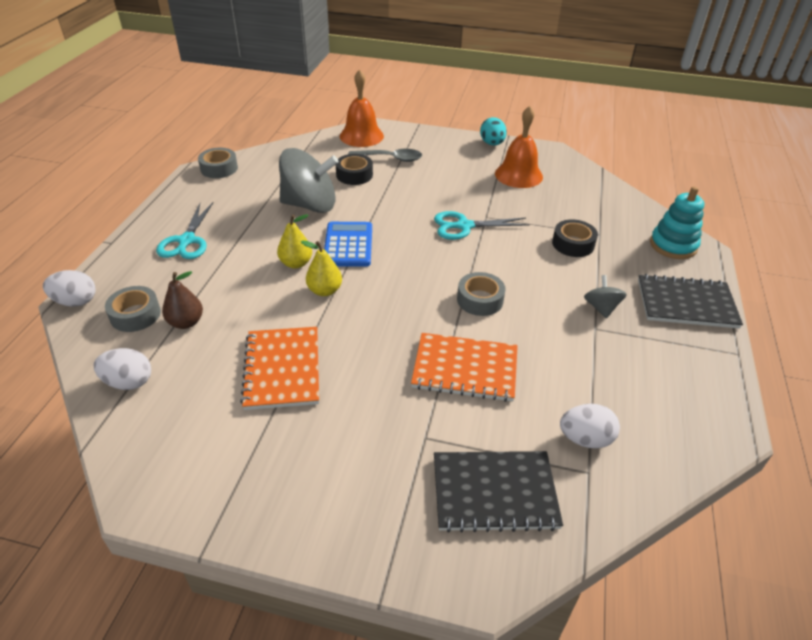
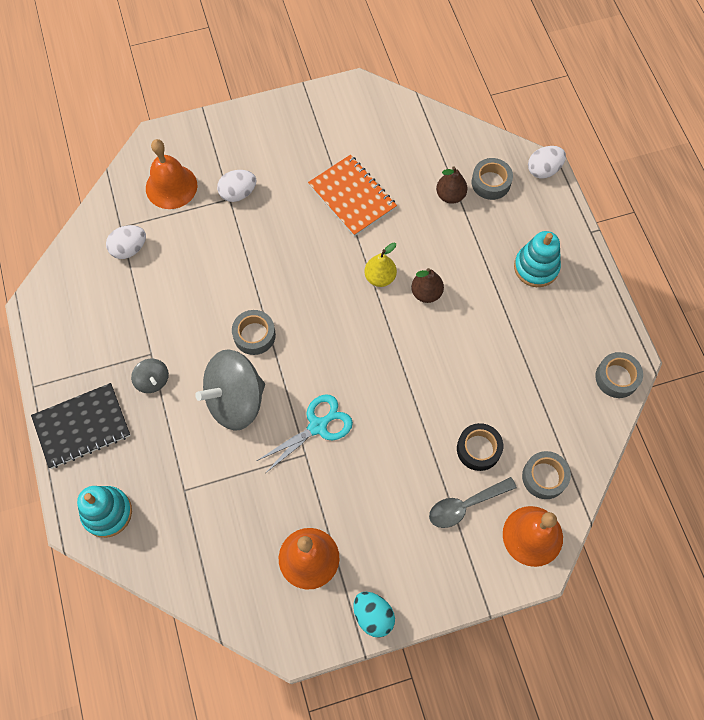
camera: 150 degrees right, 25 degrees up
white egg [94,348,151,390] -> white egg moved to [217,170,257,202]
turquoise scissors [156,202,213,259] -> turquoise stacking toy [514,231,561,287]
yellow pear [277,214,312,269] -> brown pear [411,268,444,303]
grey spinning top [279,148,339,213] -> grey spinning top moved to [195,349,265,430]
blue calculator [324,222,372,267] -> none
orange notebook [411,333,518,402] -> none
black notebook [434,451,563,533] -> orange bell [146,139,197,209]
black tape [552,219,598,257] -> none
none -> grey tape [522,451,571,499]

